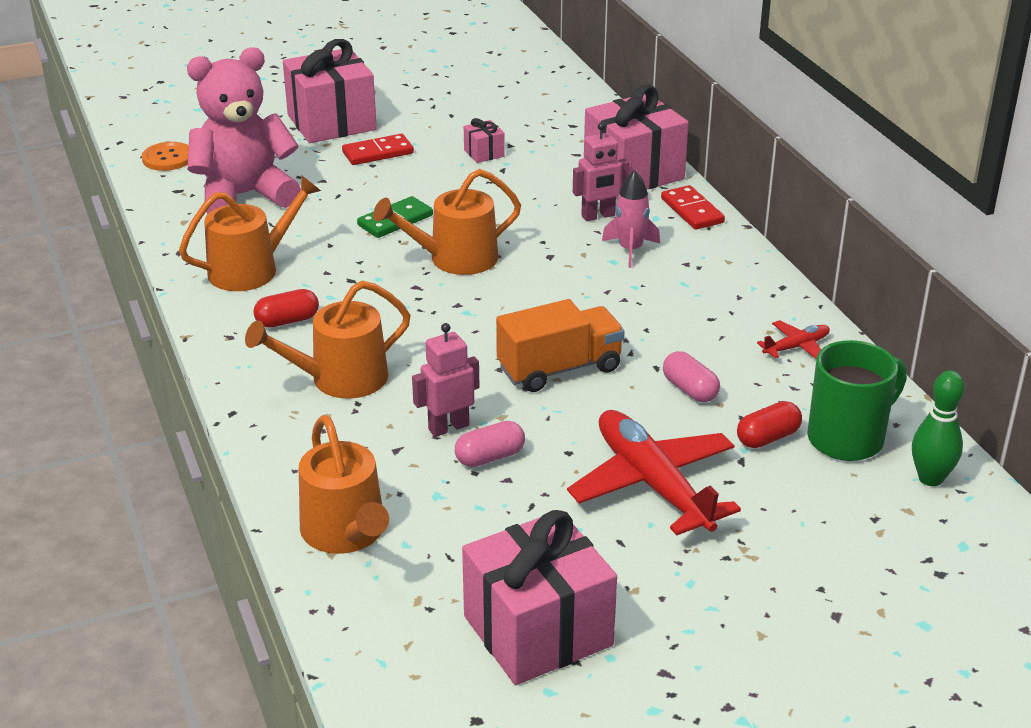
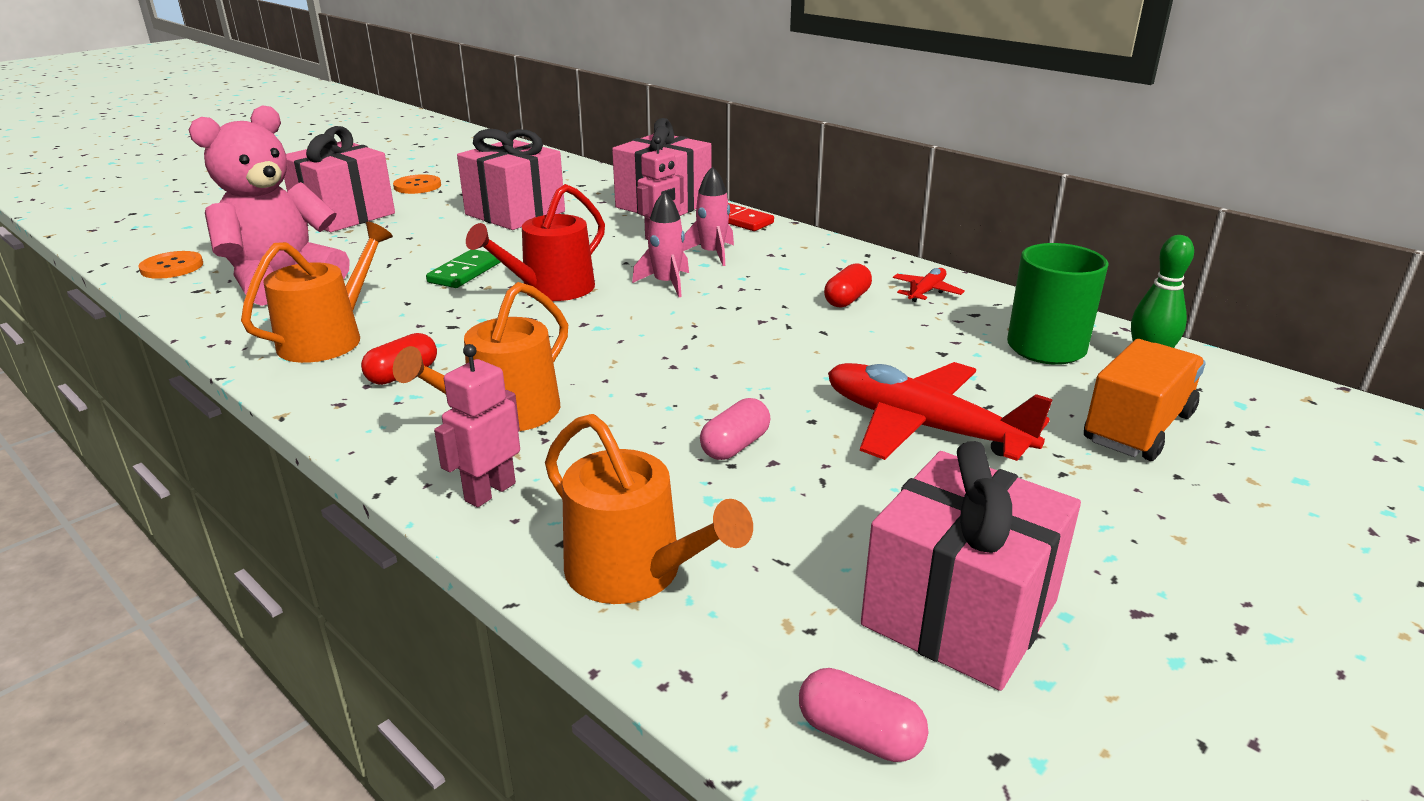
camera: 25 degrees left, 5 degrees down
red domino [342,134,414,165] -> none
orange watering can [373,169,521,275] -> red watering can [466,184,605,301]
pink robot [412,323,479,437] -> pink robot moved to [434,344,520,507]
pink gift [464,118,505,163] -> pink gift [457,129,565,230], size x2.33
orange truck [496,299,625,392] -> orange truck moved to [1084,339,1206,461]
pink capsule [663,351,720,402] -> pink capsule moved to [799,668,928,762]
red capsule [737,401,802,448] -> red capsule moved to [824,263,872,308]
none -> orange button [393,174,441,194]
none -> pink rocket [632,191,689,297]

